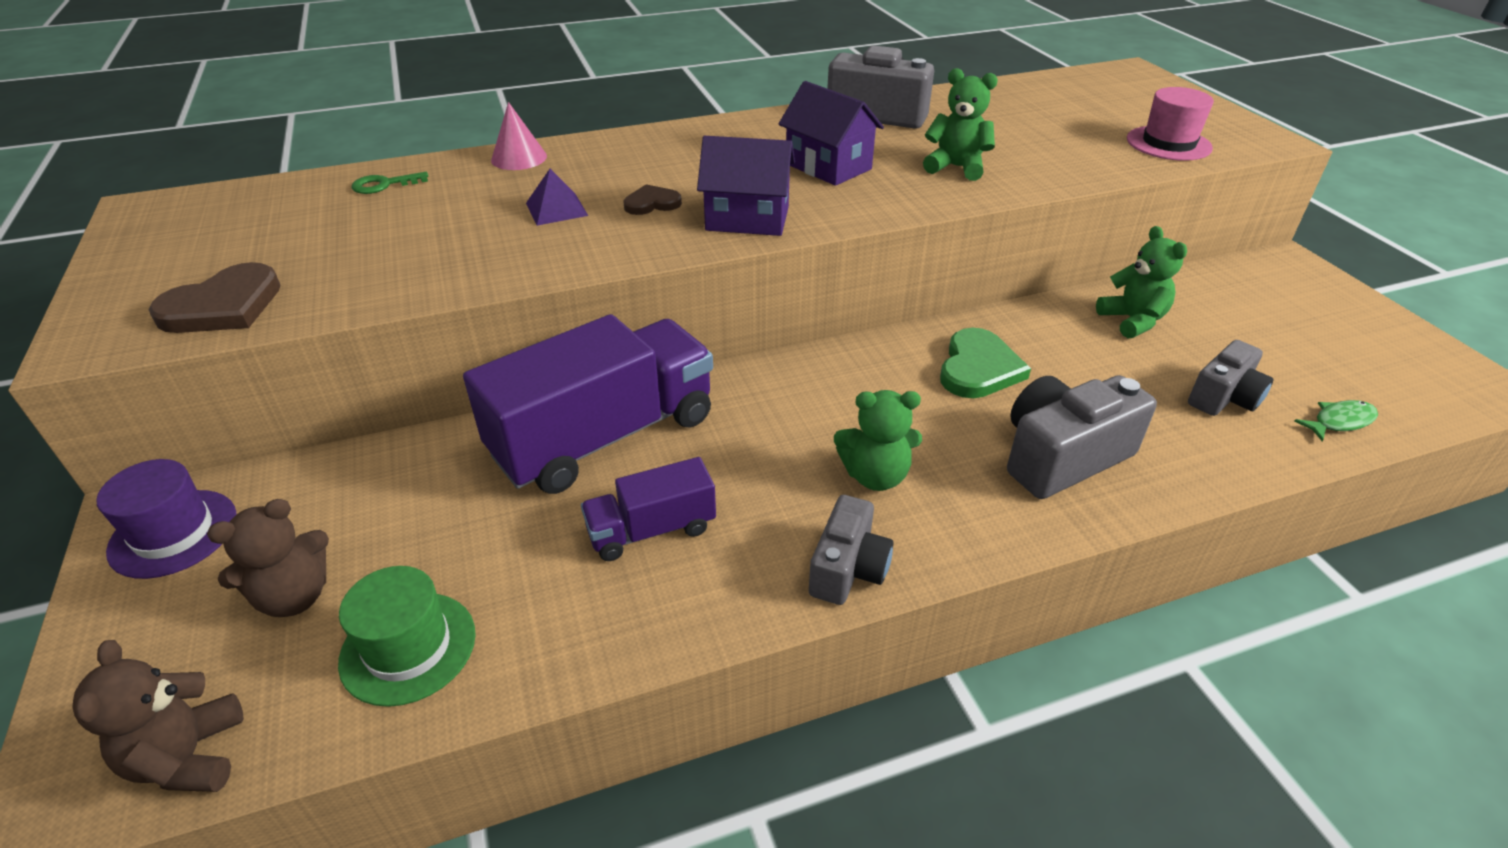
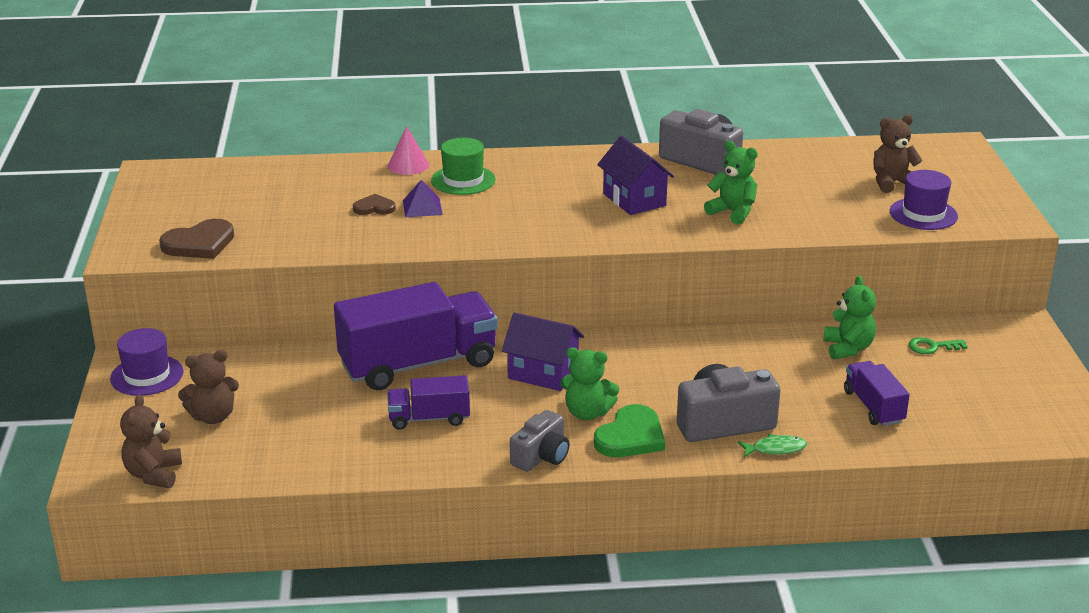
camera: 15 degrees right, 10 degrees down
green hat [338,566,476,707] -> green hat moved to [431,138,495,195]
green key [351,172,429,194] -> green key moved to [909,337,968,354]
brown heart [624,184,682,215] -> brown heart moved to [353,194,396,215]
purple house [697,136,795,236] -> purple house moved to [502,313,584,391]
green heart [940,328,1031,398] -> green heart moved to [594,404,665,457]
pink hat [1127,87,1214,161] -> purple hat [890,170,958,230]
grey camera [1188,340,1273,416] -> purple truck [844,361,910,426]
green fish [1294,400,1378,442] -> green fish moved to [738,434,807,457]
none -> brown teddy bear [874,115,923,193]

